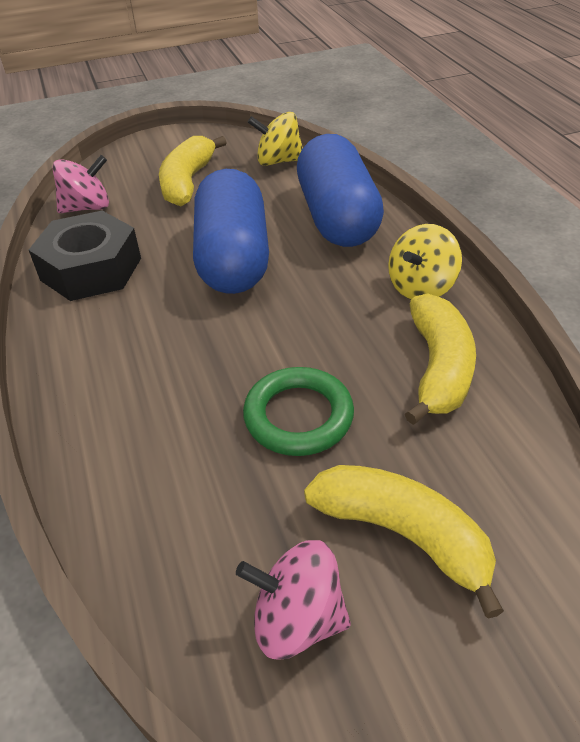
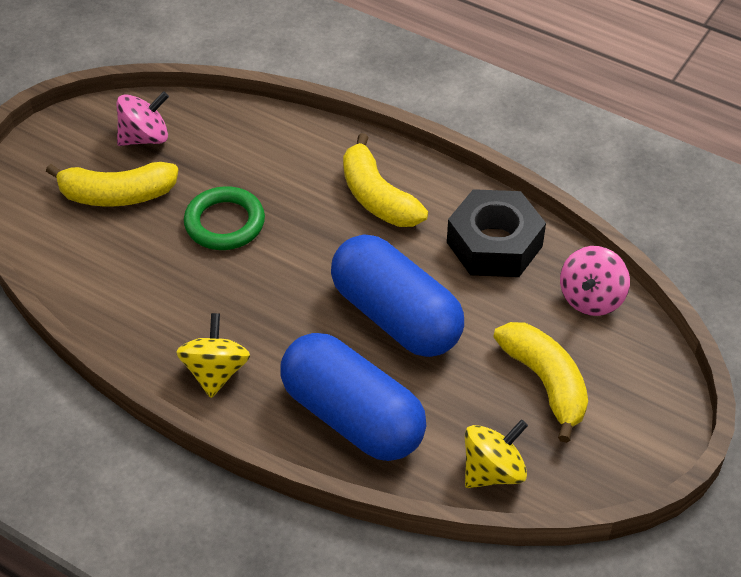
camera: 140 degrees right, 5 degrees up
yellow banana [405,293,476,425] -> yellow banana moved to [343,133,428,227]

